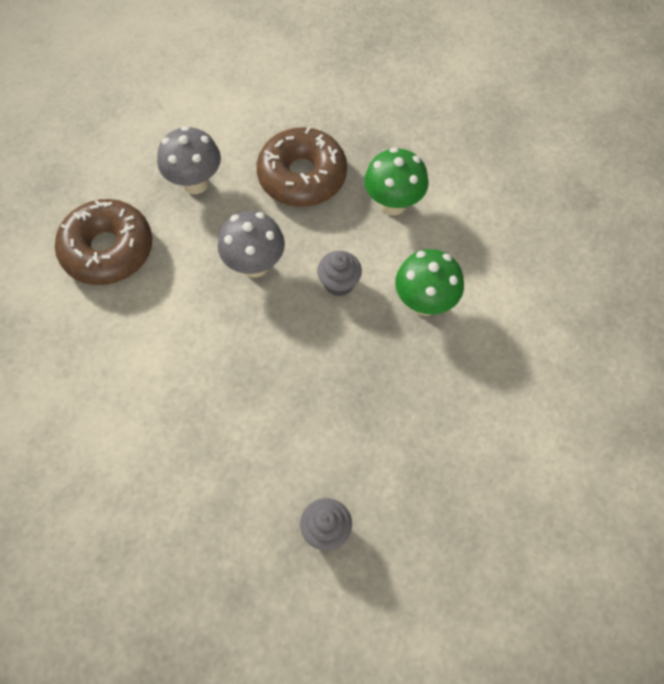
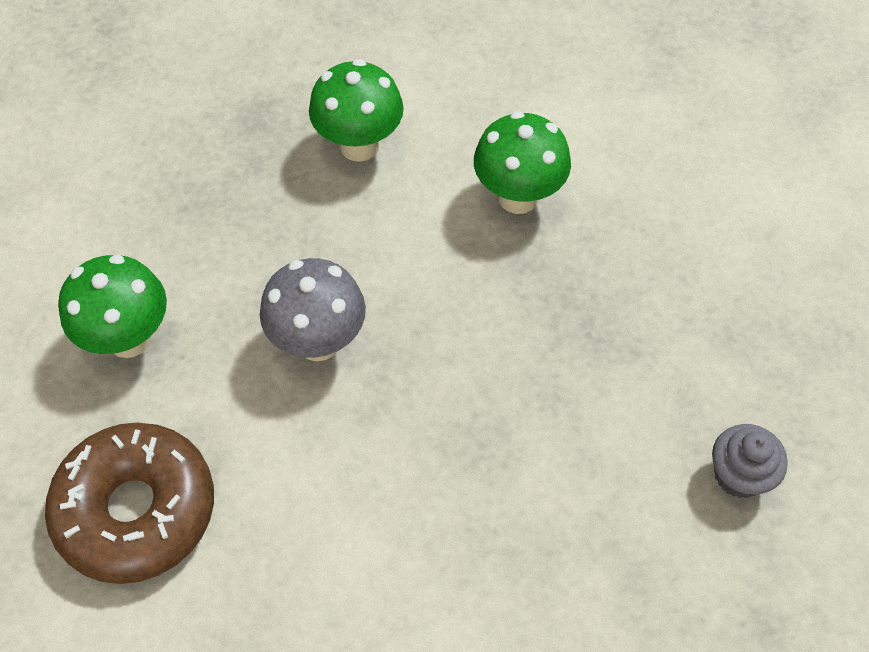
camera: 55 degrees left, 5 degrees down
grey mushroom [157,126,221,194] -> green mushroom [58,255,167,358]
brown donut [257,127,347,207] -> none
grey cupcake [317,251,362,296] -> none

